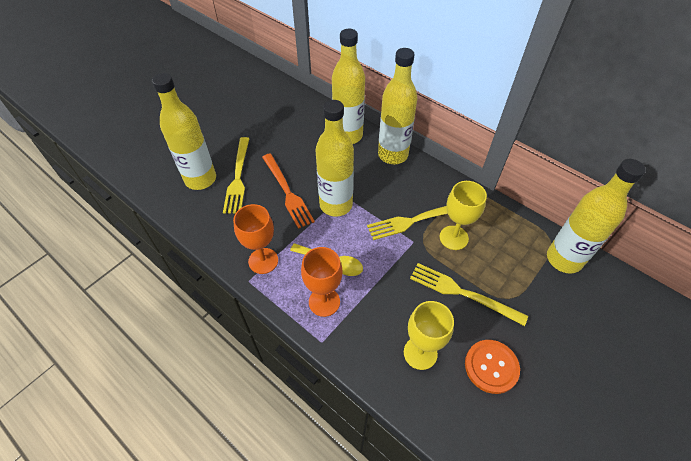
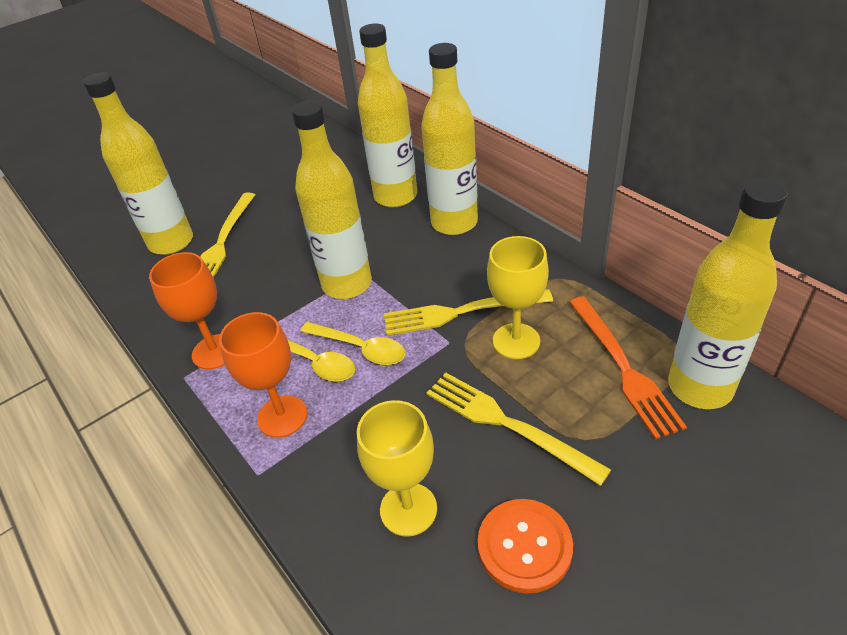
camera: 15 degrees right, 10 degrees down
orange fork [262,153,315,229] -> orange fork moved to [569,296,687,439]
none -> yellow spoon [300,322,405,365]

